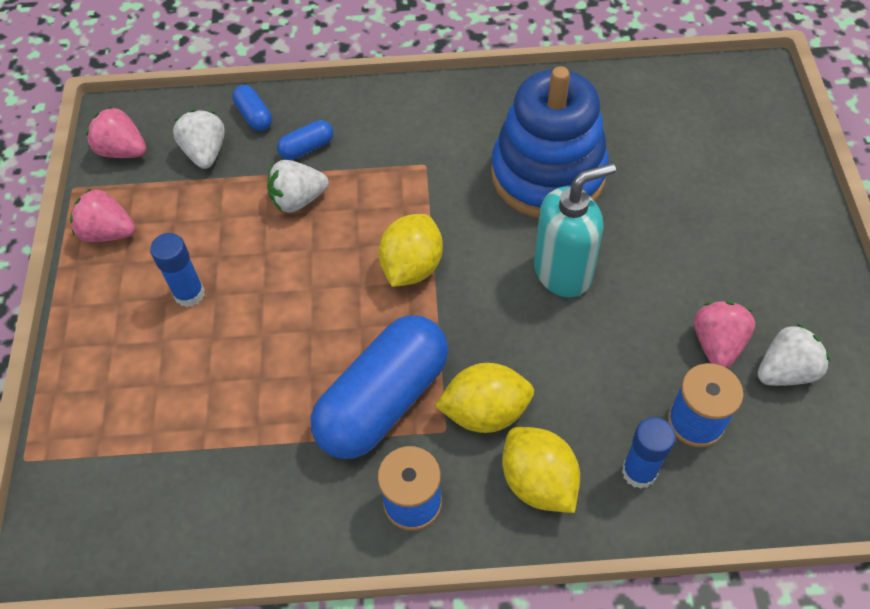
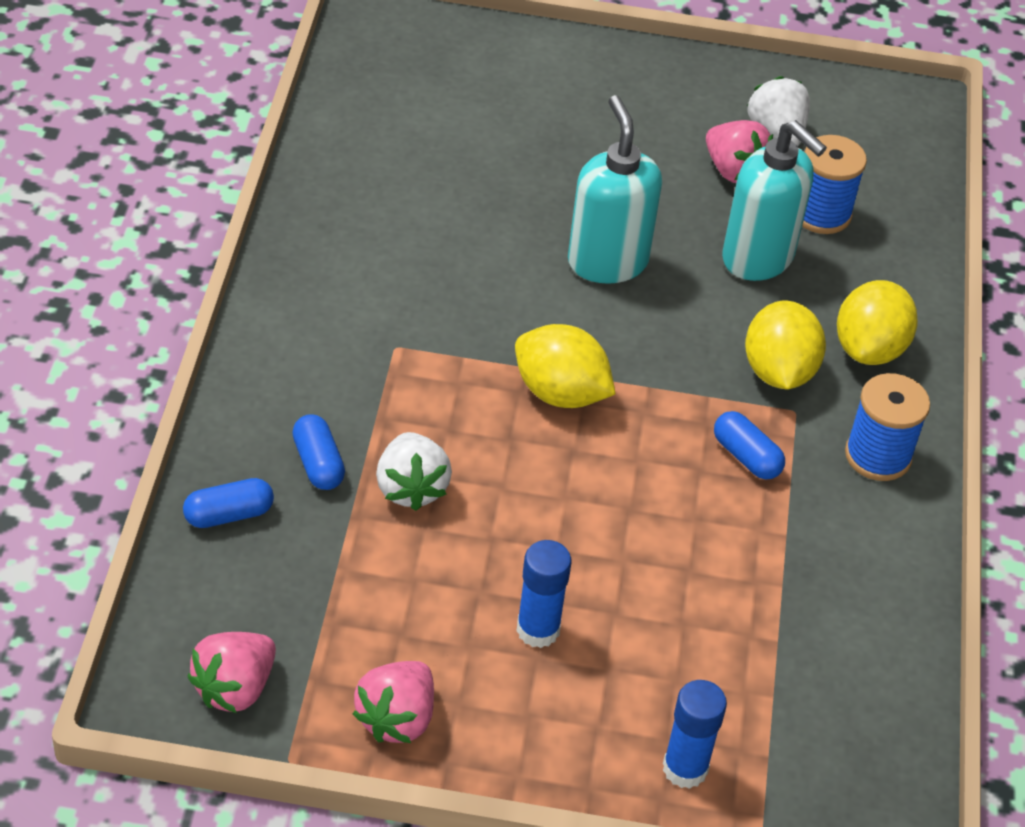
camera: 85 degrees left, 10 degrees down
white strawberry [173,110,225,169] -> none
blue capsule [311,315,448,459] -> blue capsule [714,411,785,480], size x0.42
blue stacking toy [491,66,609,218] -> none
yellow lemon [502,427,580,513] -> yellow lemon turned 45 degrees counterclockwise [837,280,918,365]
blue glue stick [622,417,676,489] -> blue glue stick moved to [663,680,727,789]
pink strawberry [694,301,755,368] -> pink strawberry turned 150 degrees counterclockwise [706,120,773,183]
none -> turquoise soap dispenser [722,120,827,281]

